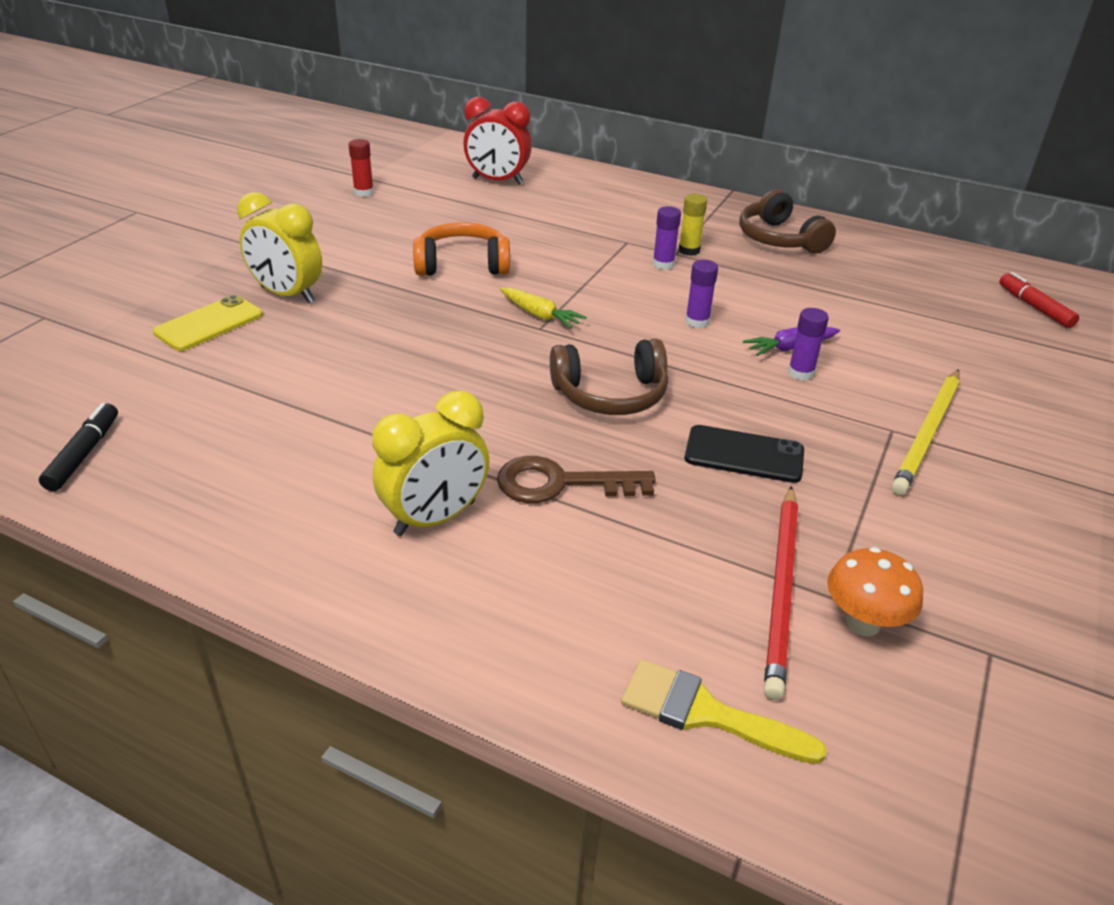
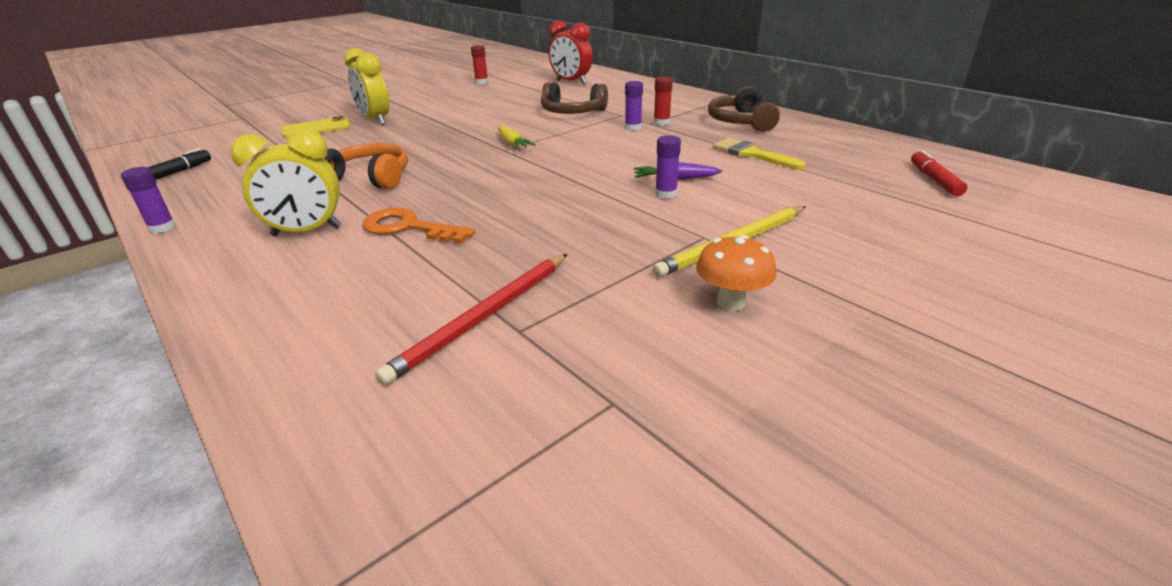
camera: 25 degrees right, 5 degrees down
orange headphones [413,222,510,276] -> orange headphones moved to [325,143,408,189]
brown key [497,456,656,503] -> orange key [362,207,475,244]
brown headphones [550,339,668,415] -> brown headphones moved to [541,82,608,114]
yellow brush [621,659,827,764] -> yellow brush moved to [713,138,806,170]
yellow glue stick [679,194,707,256] -> red glue stick [654,77,673,125]
black phone [684,425,804,483] -> none
purple glue stick [685,260,718,328] -> purple glue stick moved to [121,167,176,234]
orange mushroom [827,547,923,636] -> orange mushroom moved to [696,235,777,311]

